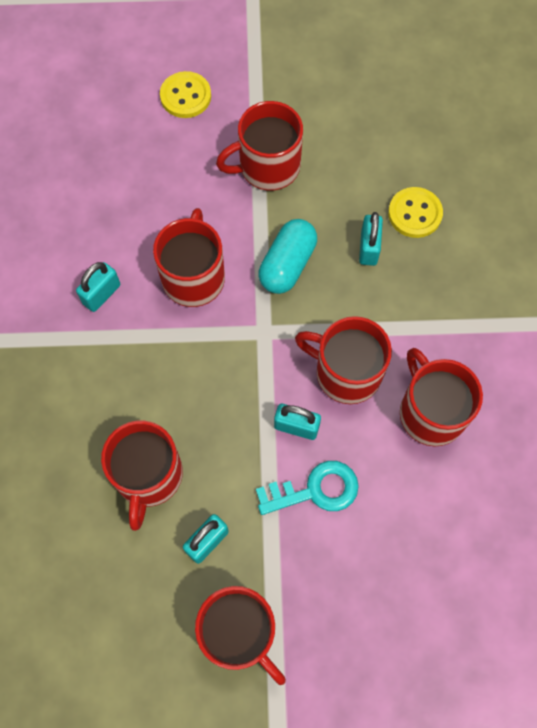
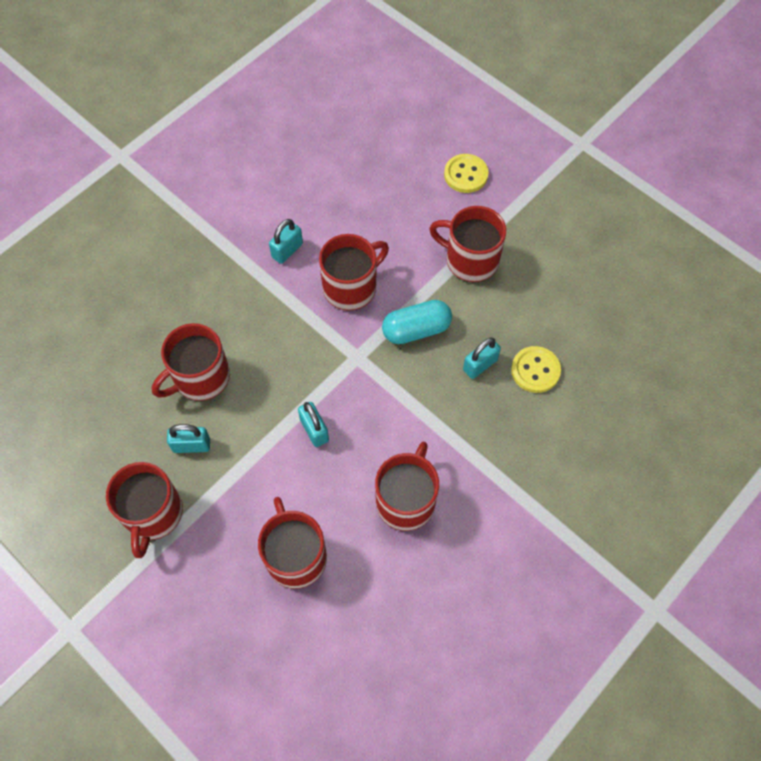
camera: 45 degrees right, 5 degrees down
turquoise padlock [76,262,120,312] -> turquoise padlock turned 45 degrees counterclockwise [269,219,303,264]
turquoise key [256,461,359,515] -> none
red mug [295,316,392,404] -> red mug moved to [258,497,327,589]

